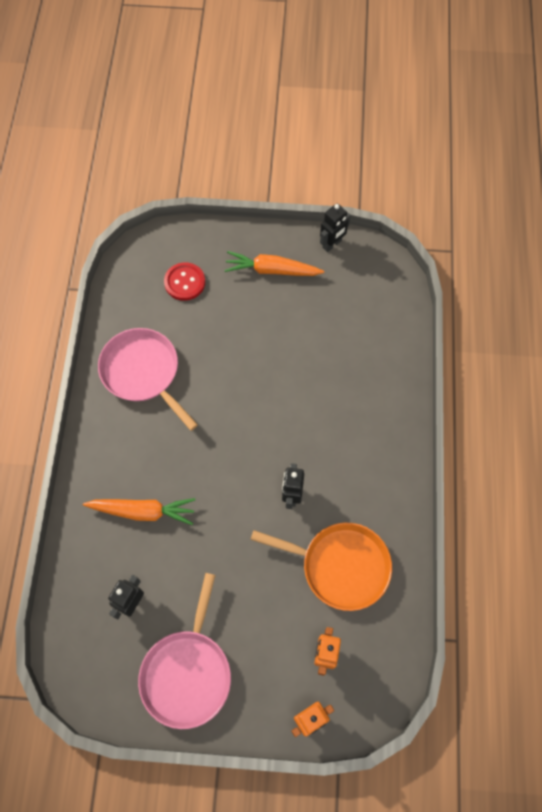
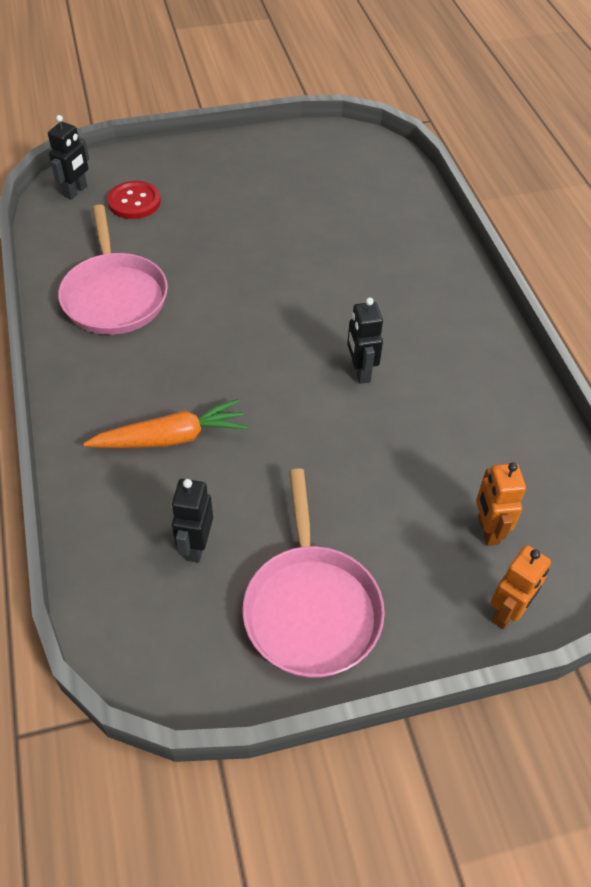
camera: 20 degrees left, 15 degrees down
pink pan [98,328,198,431] -> pink pan turned 135 degrees counterclockwise [58,205,168,335]
orange carrot [224,251,324,276] -> none
orange pan [250,523,392,611] -> none
black robot [320,203,351,252] -> black robot moved to [48,115,89,200]

